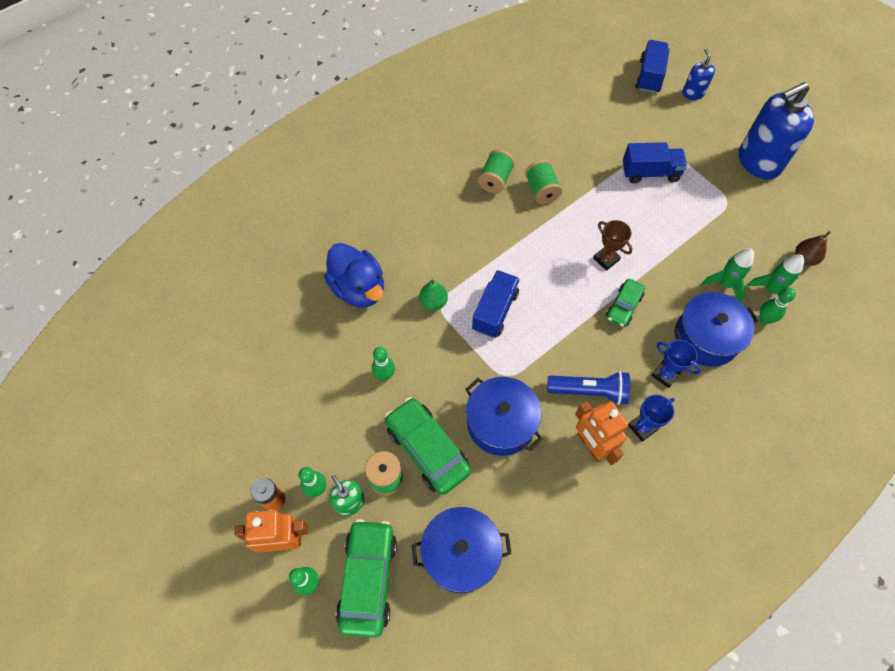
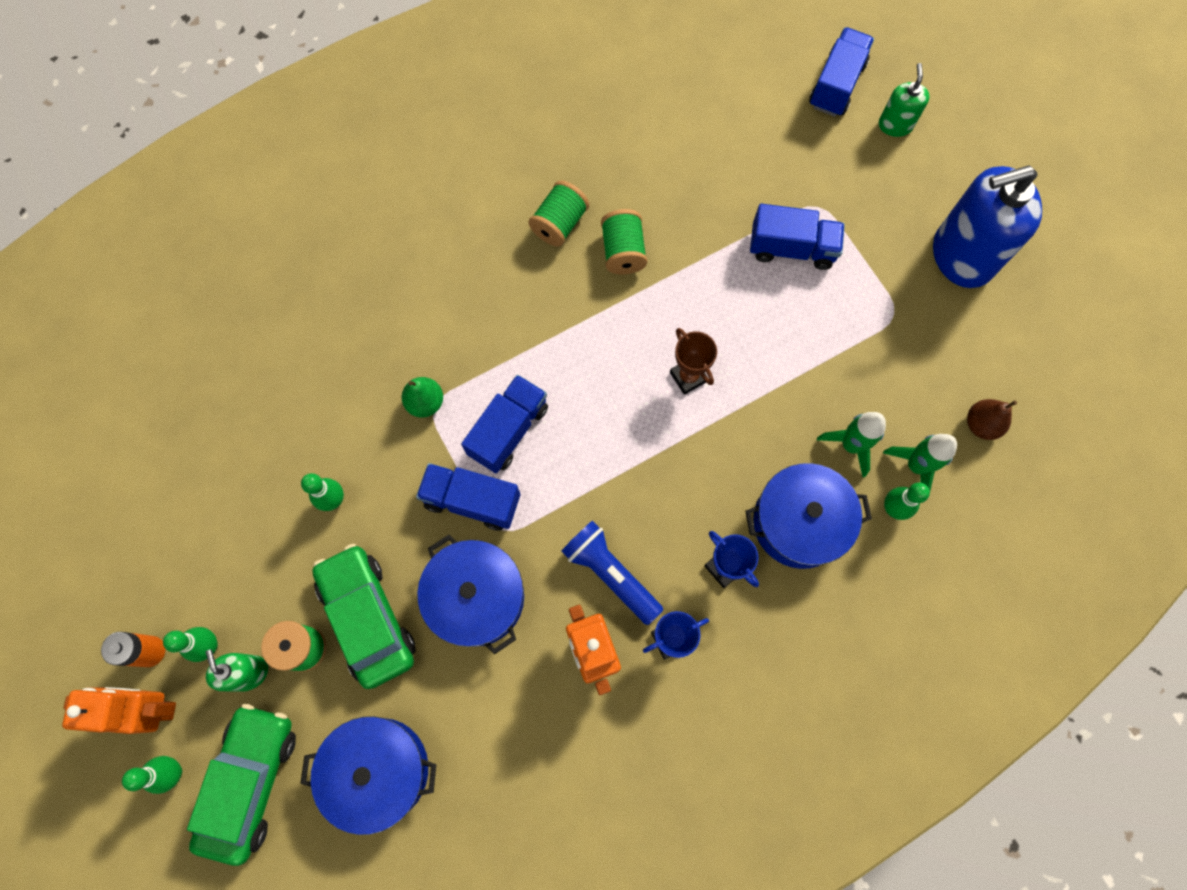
camera: 10 degrees right, 10 degrees up
blue duck [324,243,384,307] -> none
blue flashlight [547,371,630,405] -> blue flashlight turned 150 degrees counterclockwise [561,521,663,625]
green car [606,279,645,327] -> none
blue soap dispenser [682,48,715,100] -> green soap dispenser [879,63,930,137]
none -> blue truck [416,463,520,531]

